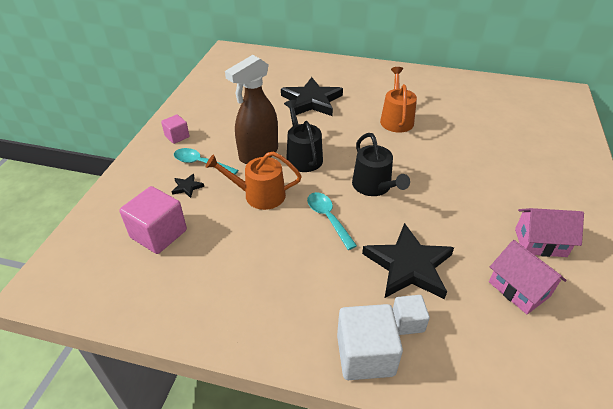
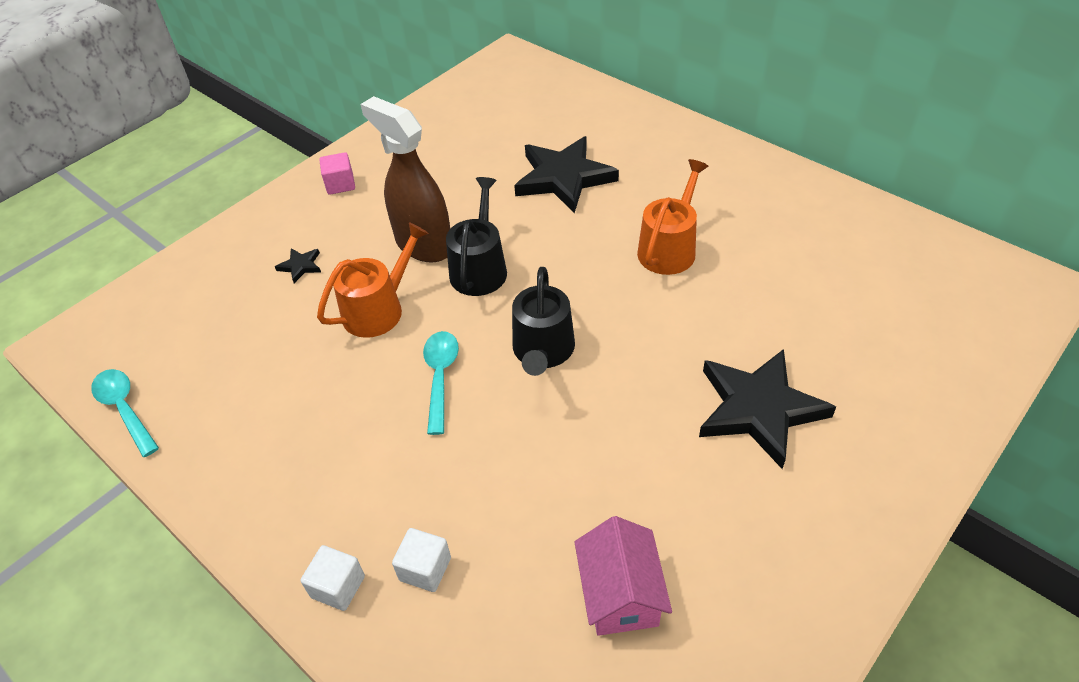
camera: 30 degrees right, 5 degrees up
pink cube [120,186,187,254] -> none
turquoise spoon [174,148,238,175] -> turquoise spoon moved to [91,369,159,457]
orange watering can [206,151,302,210] -> orange watering can turned 105 degrees clockwise [317,222,429,338]
brown spray bottle [225,55,278,164] -> brown spray bottle turned 60 degrees clockwise [360,96,450,263]
white cube [337,304,403,380] -> white cube [301,545,365,611], size x0.56
black star [362,223,454,299] -> black star moved to [699,349,836,469]
pink house [515,208,584,257] -> none

